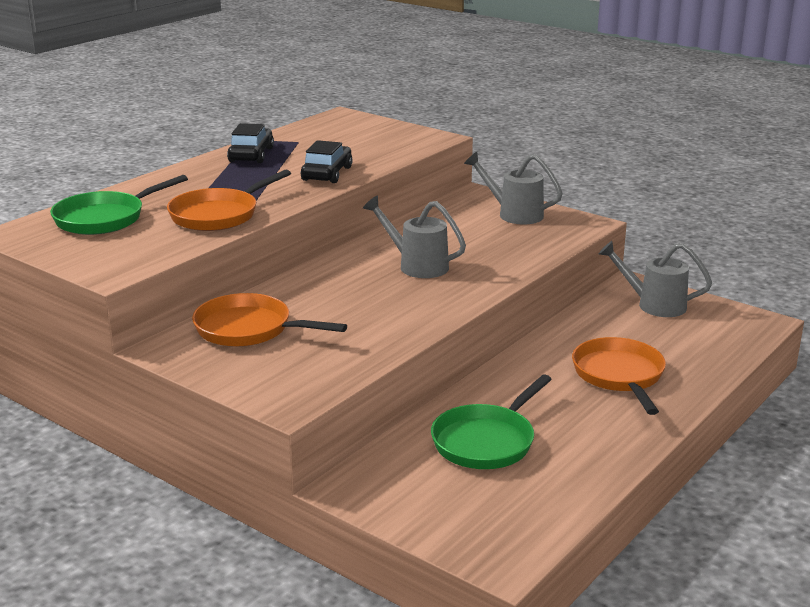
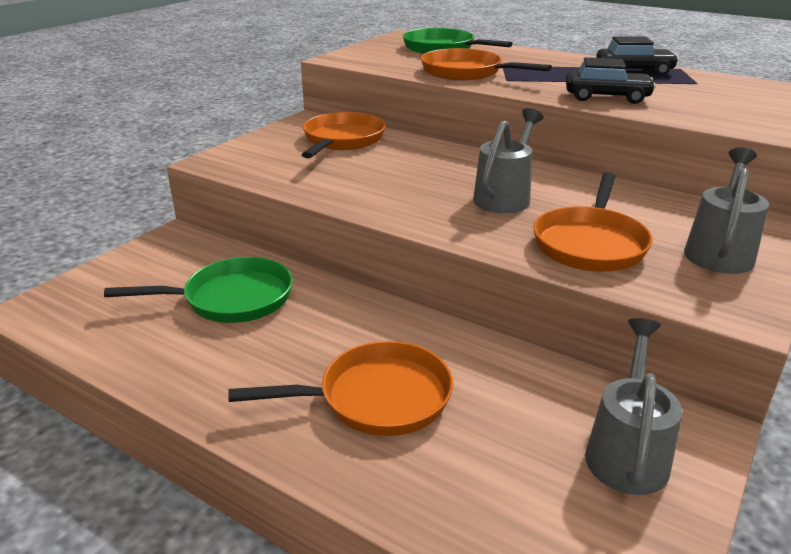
camera: 85 degrees right, 5 degrees up
green pan [431,374,552,469] -> green pan turned 135 degrees clockwise [104,257,293,323]
none -> orange pan [533,172,653,272]

